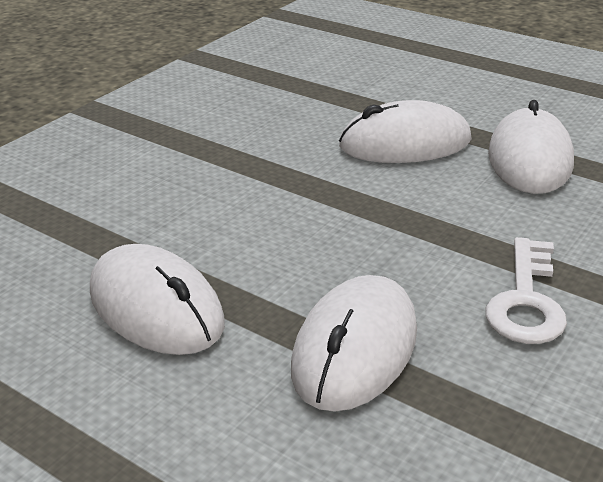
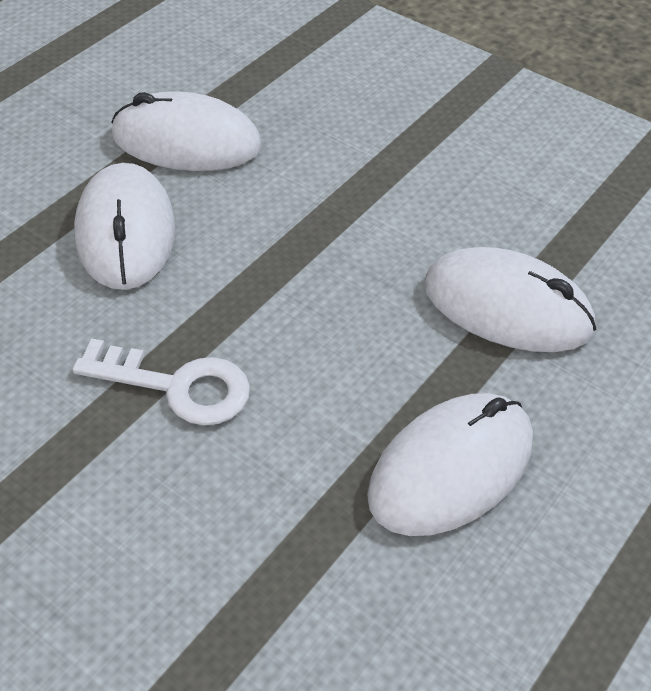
camera: 90 degrees left, 15 degrees up
white key [485,237,567,344] -> white key moved to [73,339,250,425]

